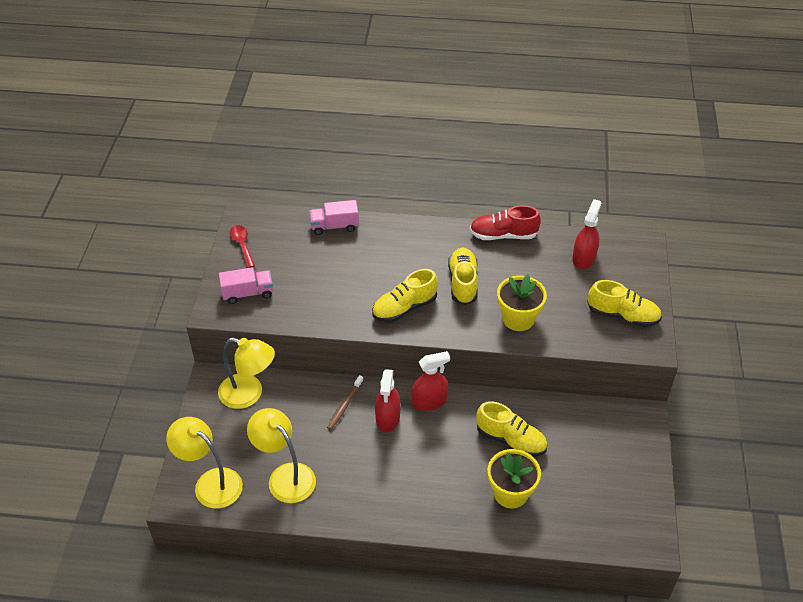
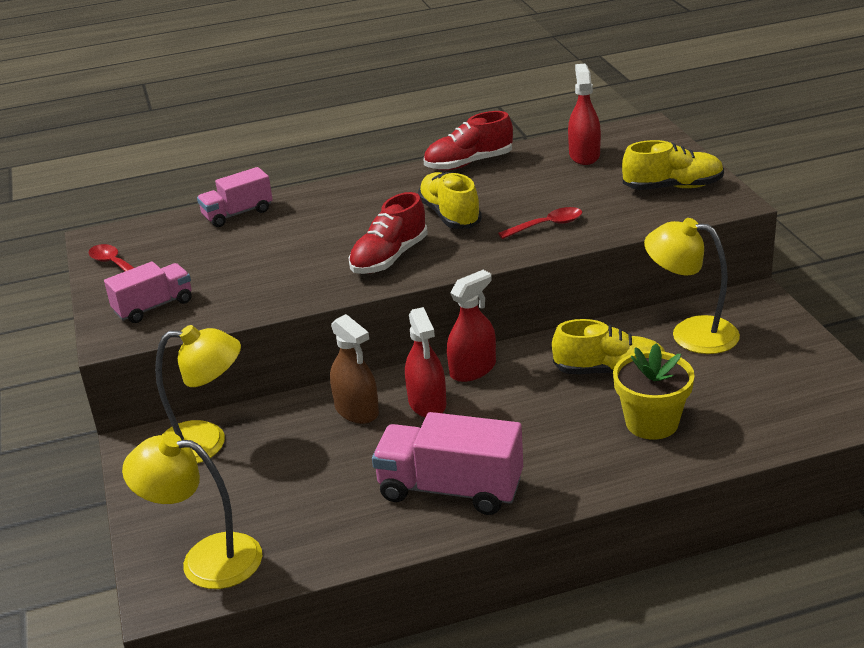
camera: 20 degrees left, 15 degrees down
yellow lamp [247,408,316,503] -> yellow lamp moved to [644,218,740,354]
brown toothbrush [327,375,364,430] -> brown spray bottle [330,314,379,424]
yellow shoe [372,269,438,322] -> red shoe [349,192,428,274]
yellow flower pot [497,274,547,331] -> red spoon [498,207,582,239]
none -> pink truck [372,412,523,515]

